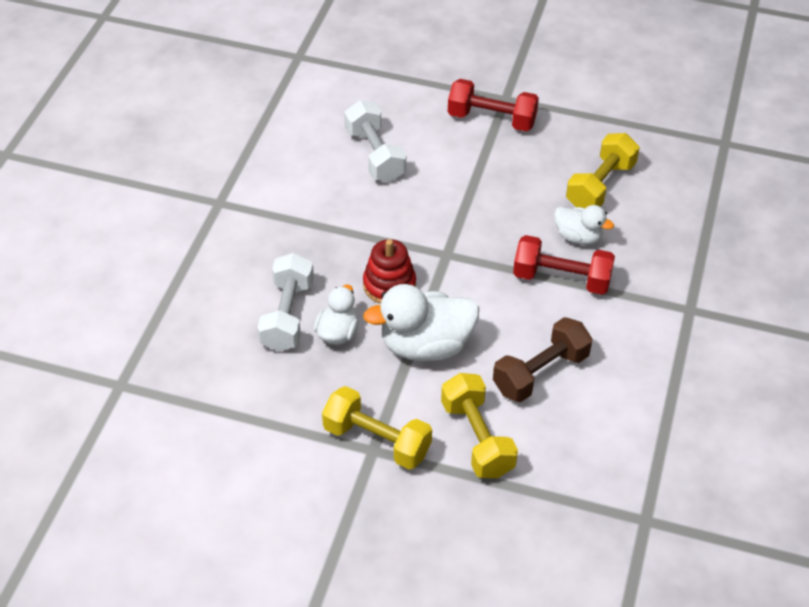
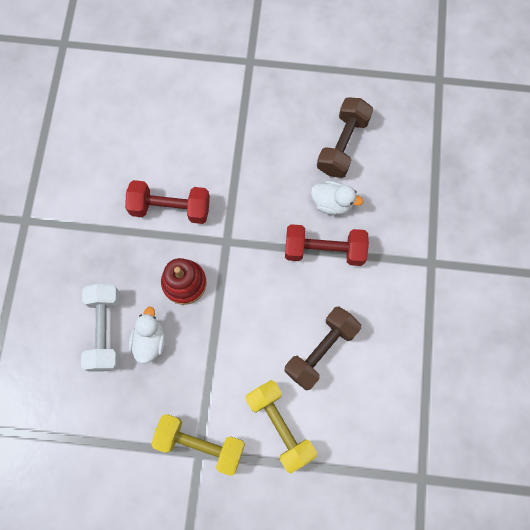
camera: 10 degrees left, 25 degrees up
white dumbbell [344,100,406,182] -> none
white duck [363,284,479,361] -> none
red dumbbell [448,79,539,131] -> red dumbbell moved to [125,180,210,224]
yellow dumbbell [566,133,640,208] -> brown dumbbell [317,97,373,178]

